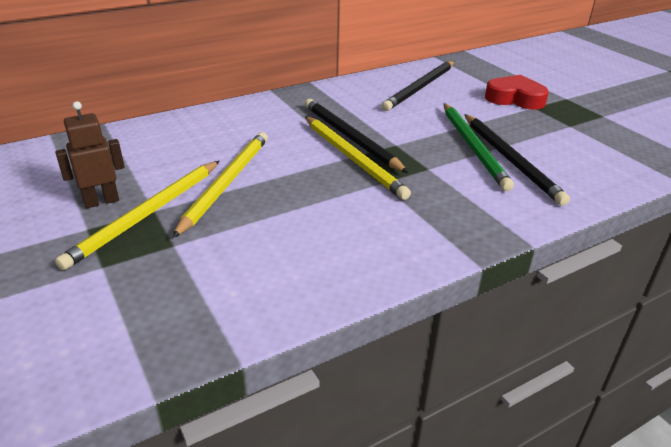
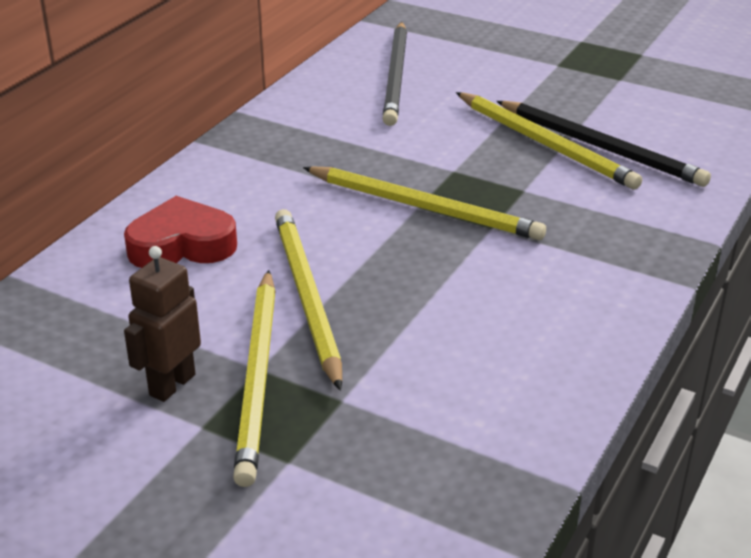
camera: 30 degrees left, 0 degrees up
black pencil [305,99,408,173] -> none
green pencil [444,103,514,191] -> yellow pencil [456,92,642,189]
red heart [485,75,549,110] -> red heart moved to [124,196,237,268]

